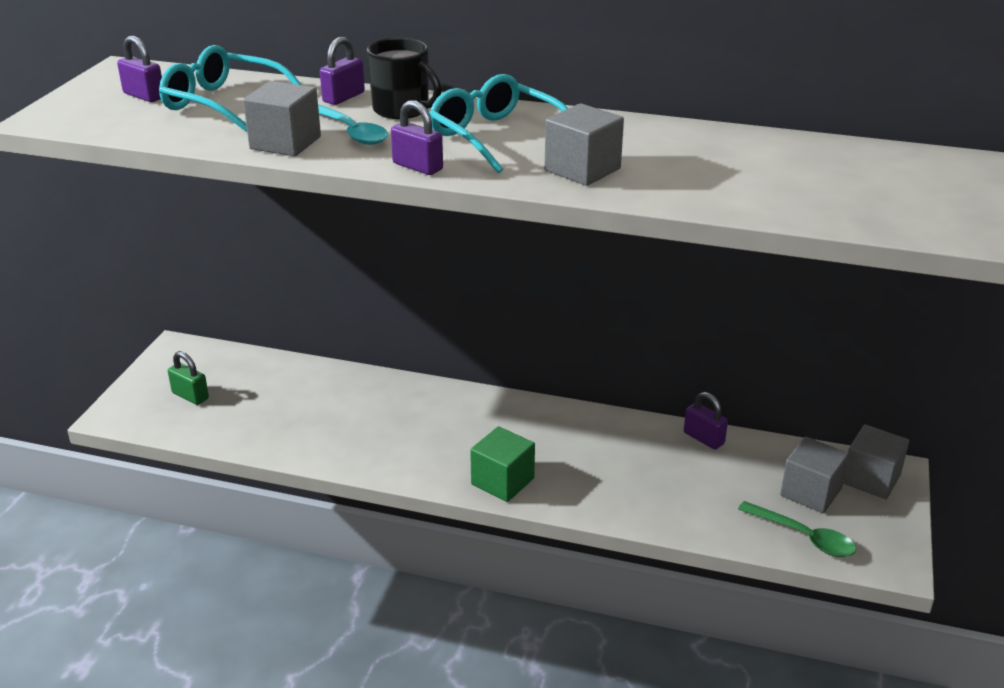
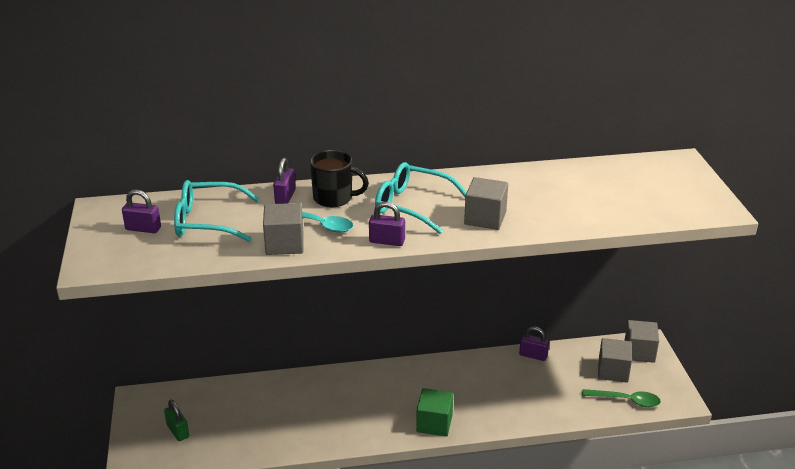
camera: 25 degrees left, 0 degrees up
green padlock [168,351,209,405] -> green padlock turned 45 degrees clockwise [164,400,189,441]

